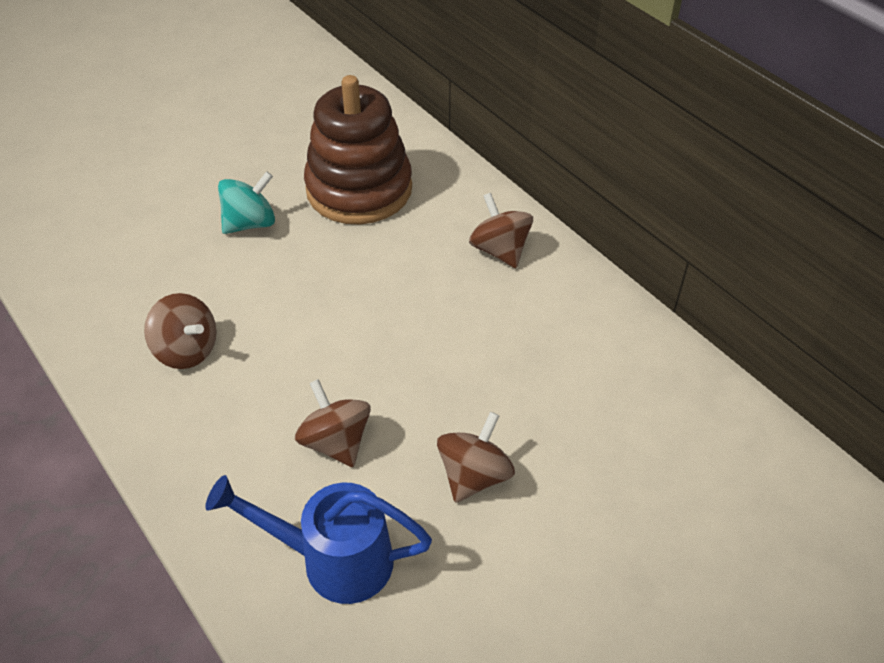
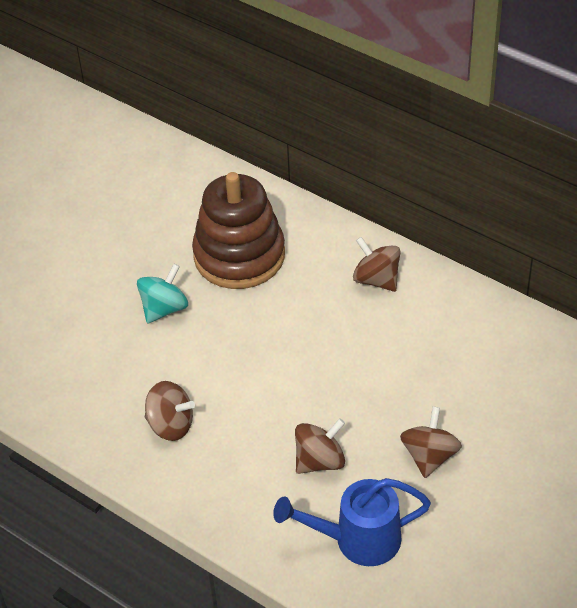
camera: 15 degrees left, 0 degrees up
brown spinning top [295,379,371,467] -> brown spinning top turned 105 degrees clockwise [295,418,345,474]

